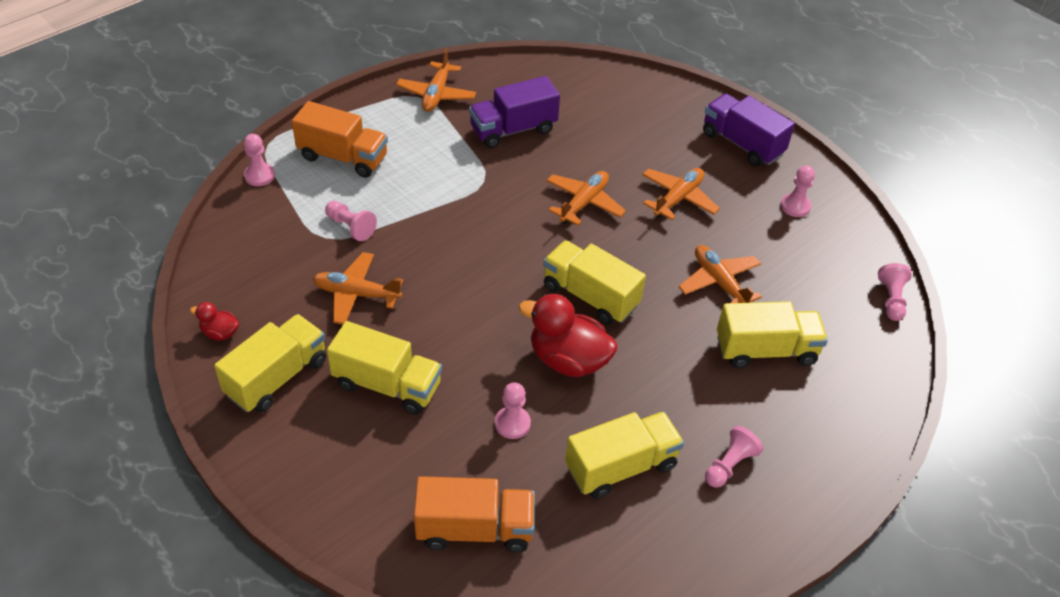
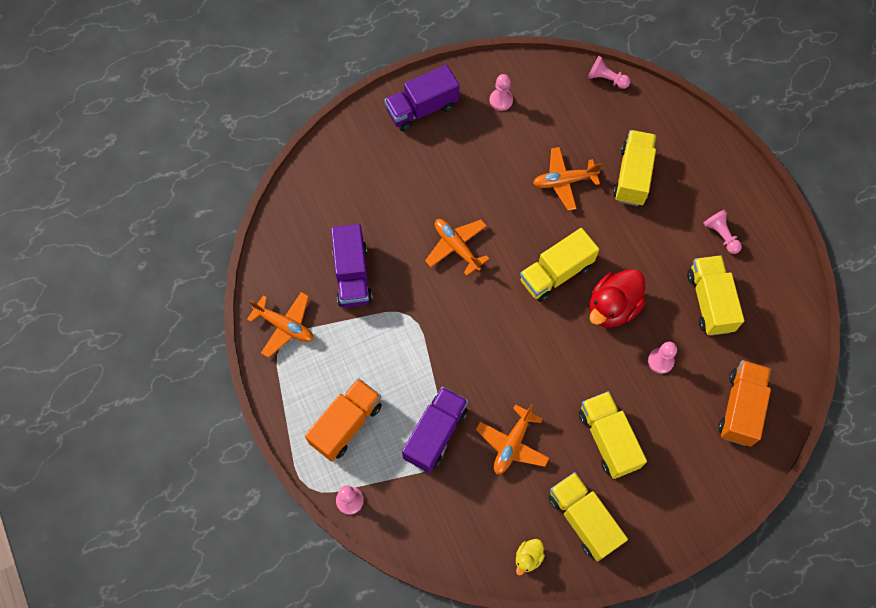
camera: 70 degrees left, 20 degrees up
red duck [190,302,239,341] -> yellow duck [516,539,545,575]
pink pawn [325,201,377,241] -> purple truck [402,387,468,473]
yellow truck [327,321,442,415] -> yellow truck turned 60 degrees counterclockwise [579,391,647,479]
orange plane [642,168,720,220] -> none

